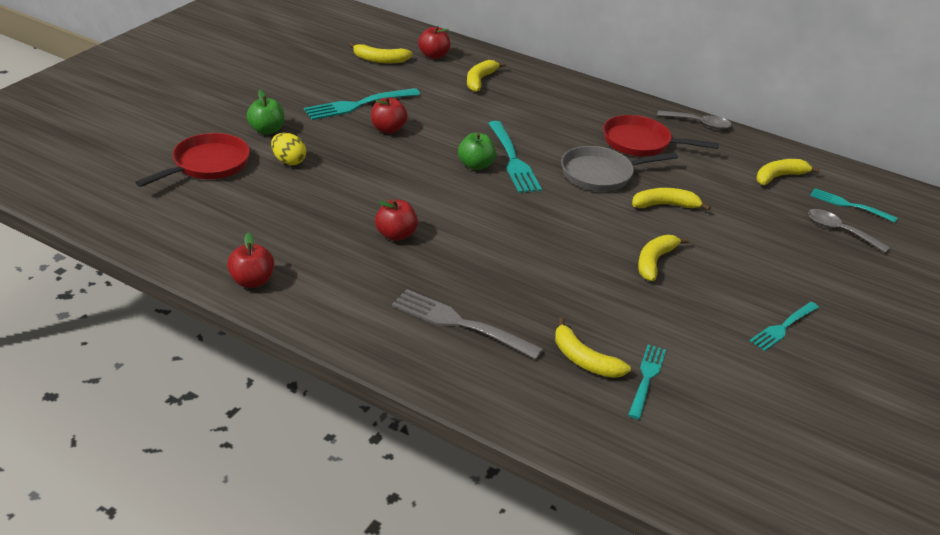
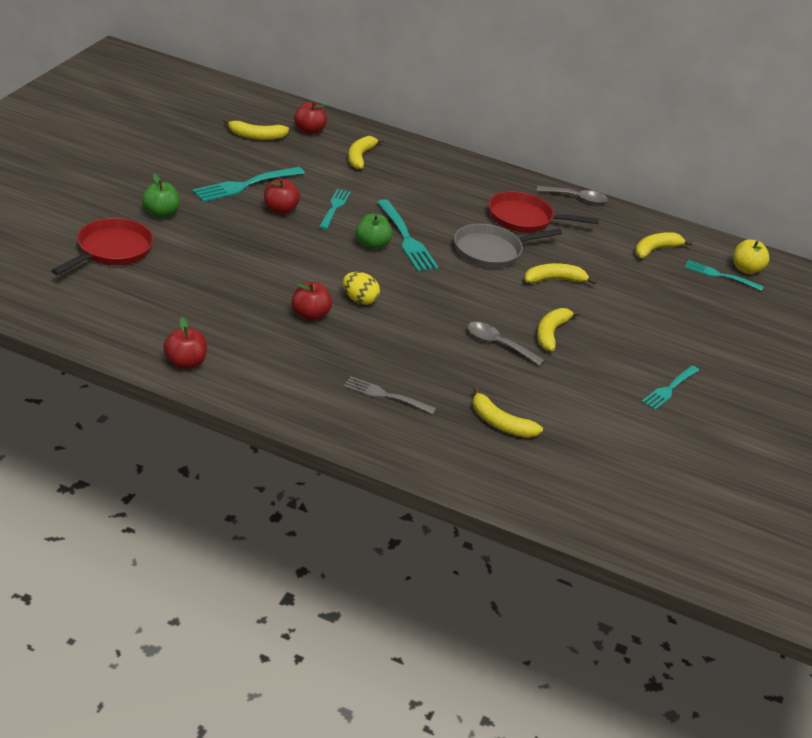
camera: 10 degrees left, 0 degrees up
yellow egg [271,133,306,165] -> yellow egg moved to [343,272,380,305]
grey fork [392,289,543,359] -> grey fork [344,376,436,414], size x0.65
turquoise fork [628,345,666,419] -> turquoise fork moved to [319,189,351,230]
grey spoon [808,209,890,253] -> grey spoon moved to [467,322,545,366]
none -> yellow apple [733,239,769,274]

